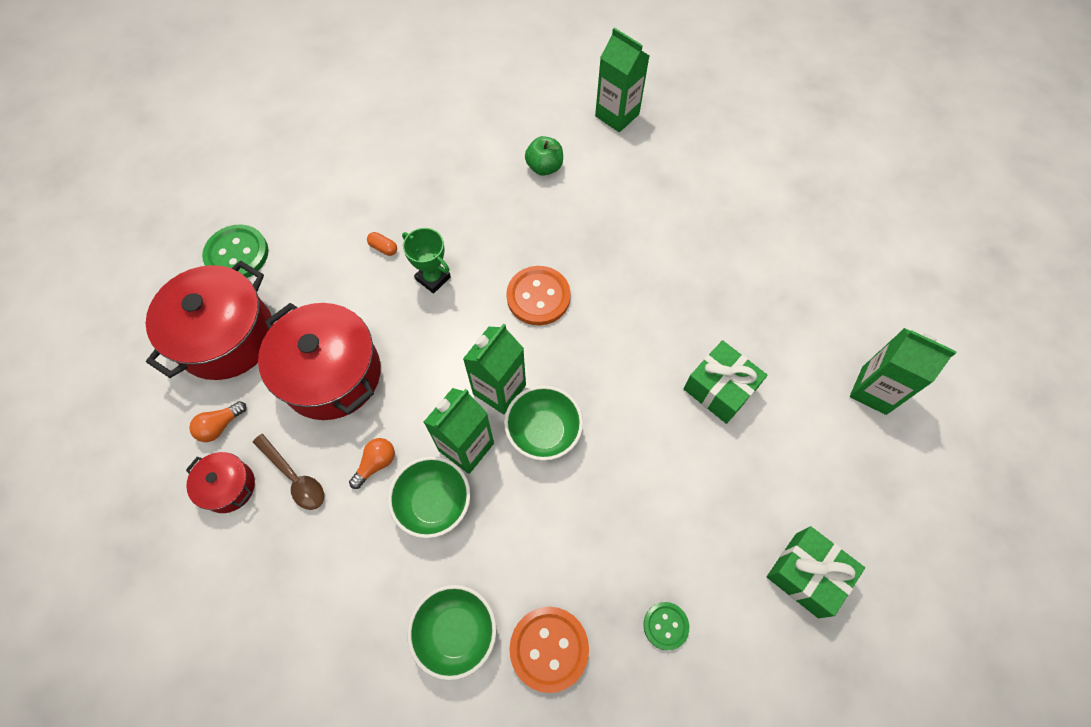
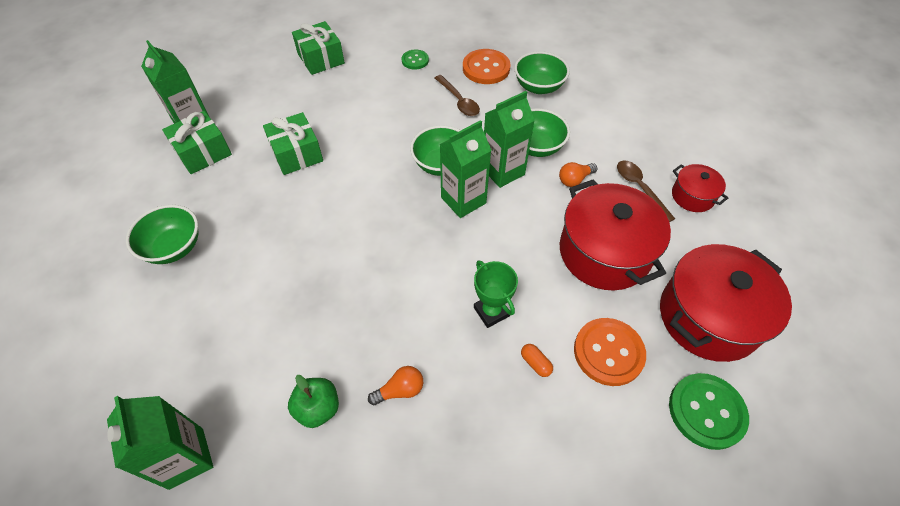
camera: 160 degrees left, 10 degrees down
orange light bulb [189,401,246,442] -> orange light bulb moved to [368,366,423,405]
orange button [506,266,571,325] -> orange button moved to [574,318,646,386]
none -> green bowl [126,205,198,264]
none -> green gift [162,111,232,174]
none -> brown spoon [435,75,480,116]

